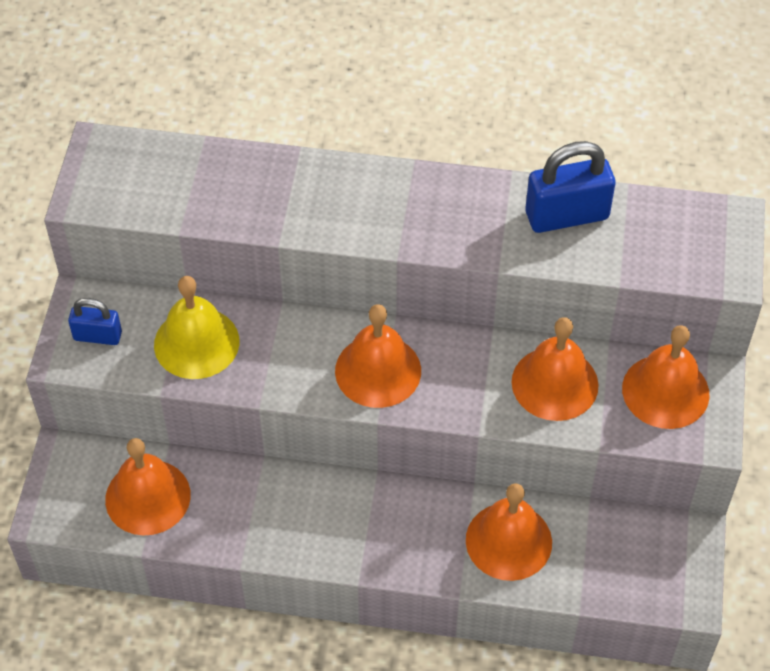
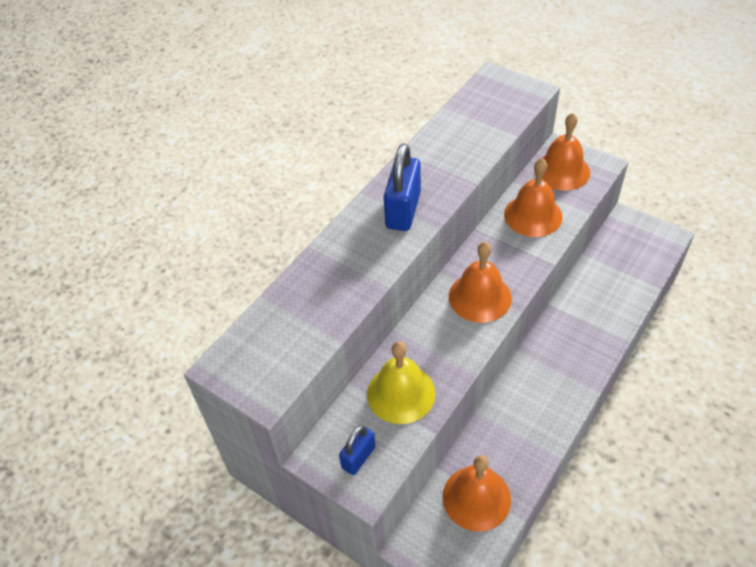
camera: 60 degrees left, 5 degrees down
orange bell [466,483,552,581] -> none
blue padlock [525,141,616,233] -> blue padlock moved to [384,143,421,231]

